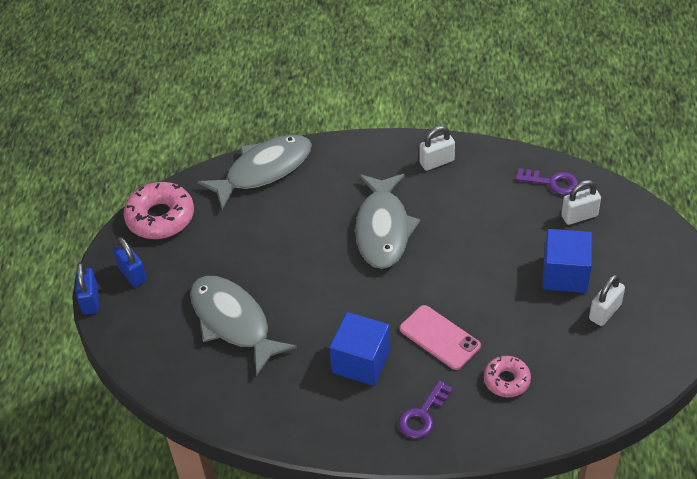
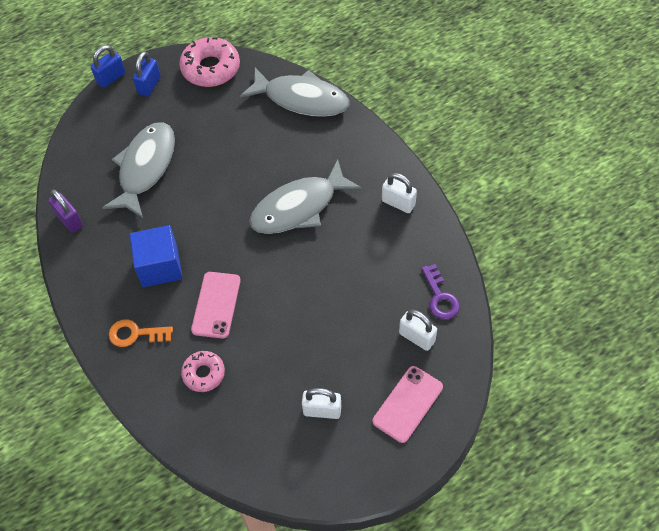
camera: 55 degrees right, 10 degrees up
purple key [398,380,453,438] -> orange key [109,319,173,347]
blue cube [542,229,592,293] -> none
none -> purple padlock [48,189,83,233]
none -> pink phone [373,366,443,443]

